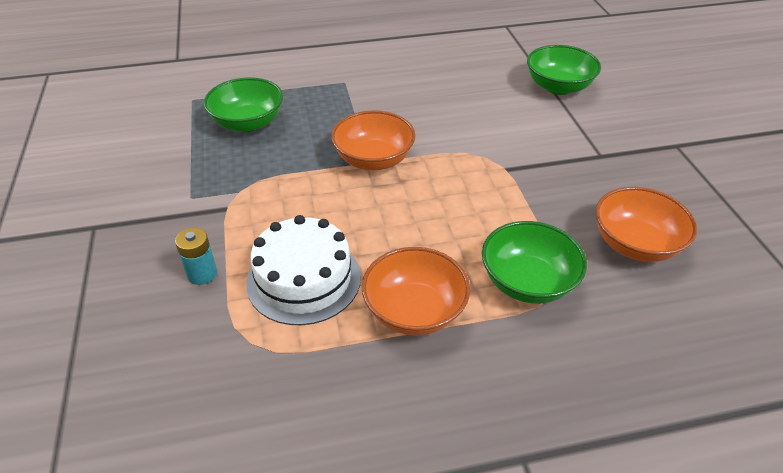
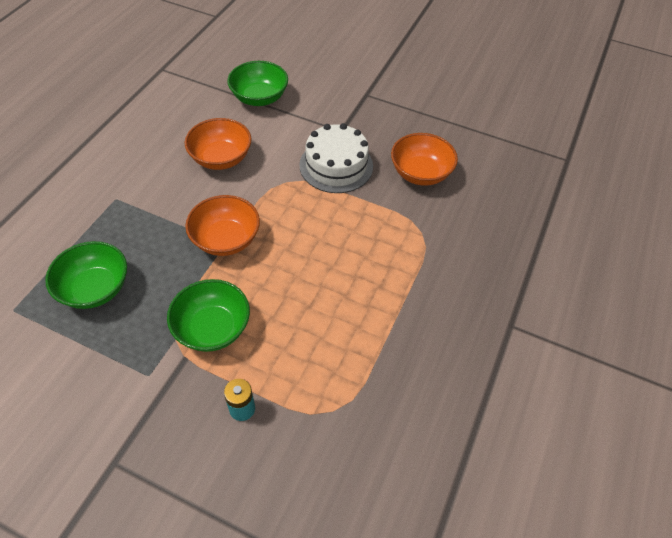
camera: 55 degrees left, 10 degrees up
white cake [246,215,361,325] -> white cake moved to [299,123,373,193]
orange bowl [362,247,470,336] -> orange bowl moved to [185,118,251,170]
green bowl [482,221,587,304] -> green bowl moved to [167,279,250,352]

